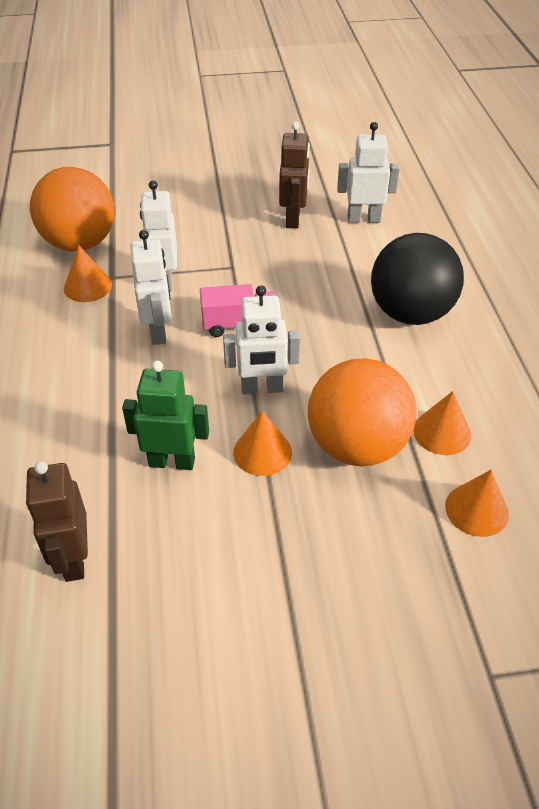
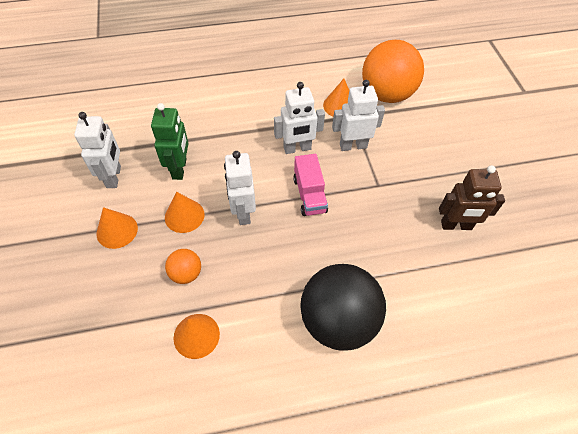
camera: 85 degrees right, 10 degrees up
brown robot [26,461,88,582] -> none
orange ball [308,359,417,467] -> orange ball [165,249,201,284], size x0.46
white robot [337,122,400,223] -> white robot moved to [74,112,121,188]
orange cone [445,470,509,537] -> orange cone moved to [97,207,138,249]

